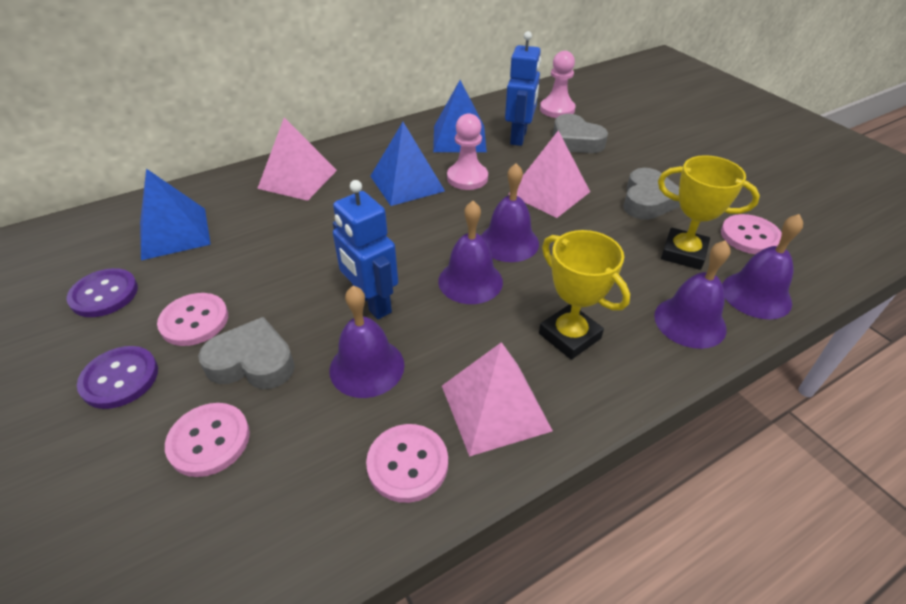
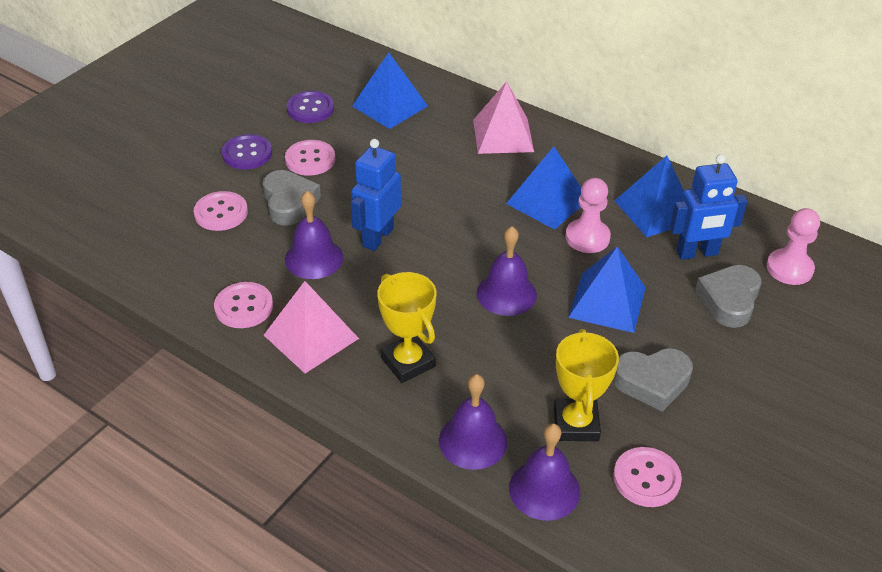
camera: 65 degrees right, 0 degrees up
purple bell [438,201,503,304] -> none
pink pyramid [508,130,590,218] -> blue pyramid [568,246,646,333]
yellow trophy [539,230,630,360] -> yellow trophy turned 60 degrees counterclockwise [377,272,436,383]

